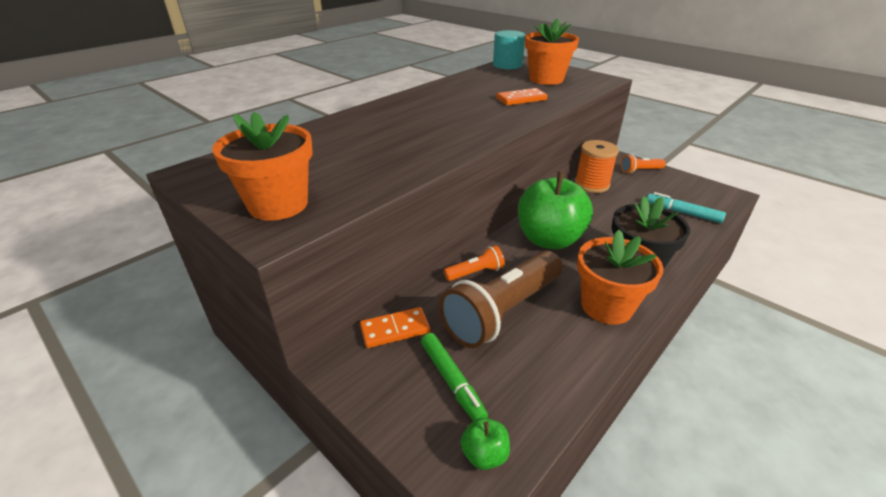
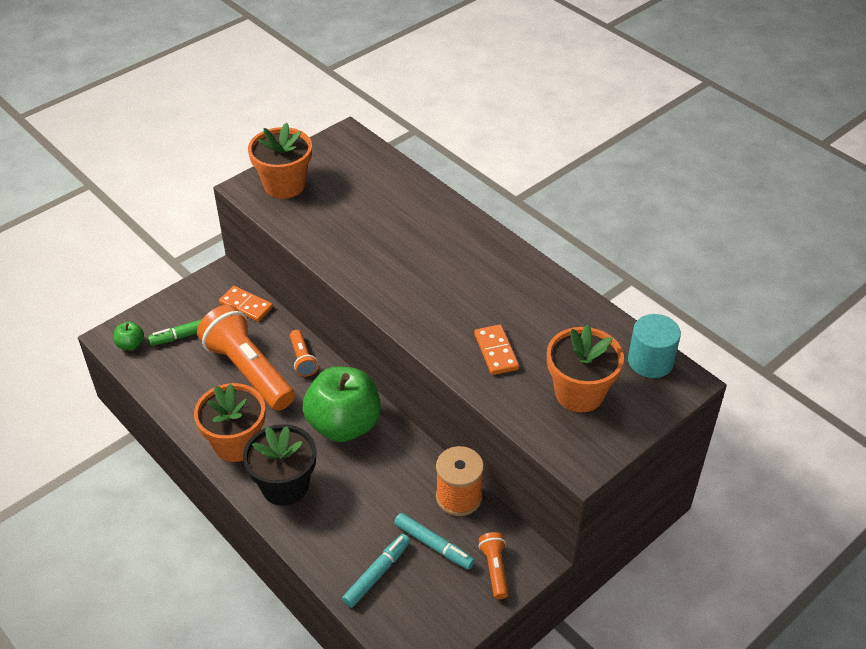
camera: 95 degrees right, 10 degrees up
orange domino [360,307,430,348] -> orange domino turned 45 degrees counterclockwise [219,286,273,322]
brown flashlight [439,251,563,348] -> orange flashlight [197,305,295,411]
none -> turquoise marker [394,513,475,569]

